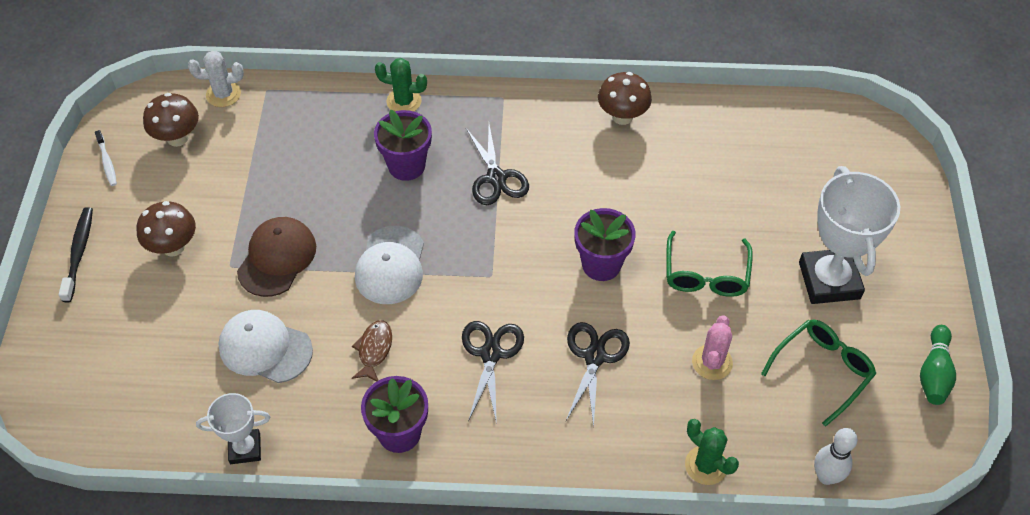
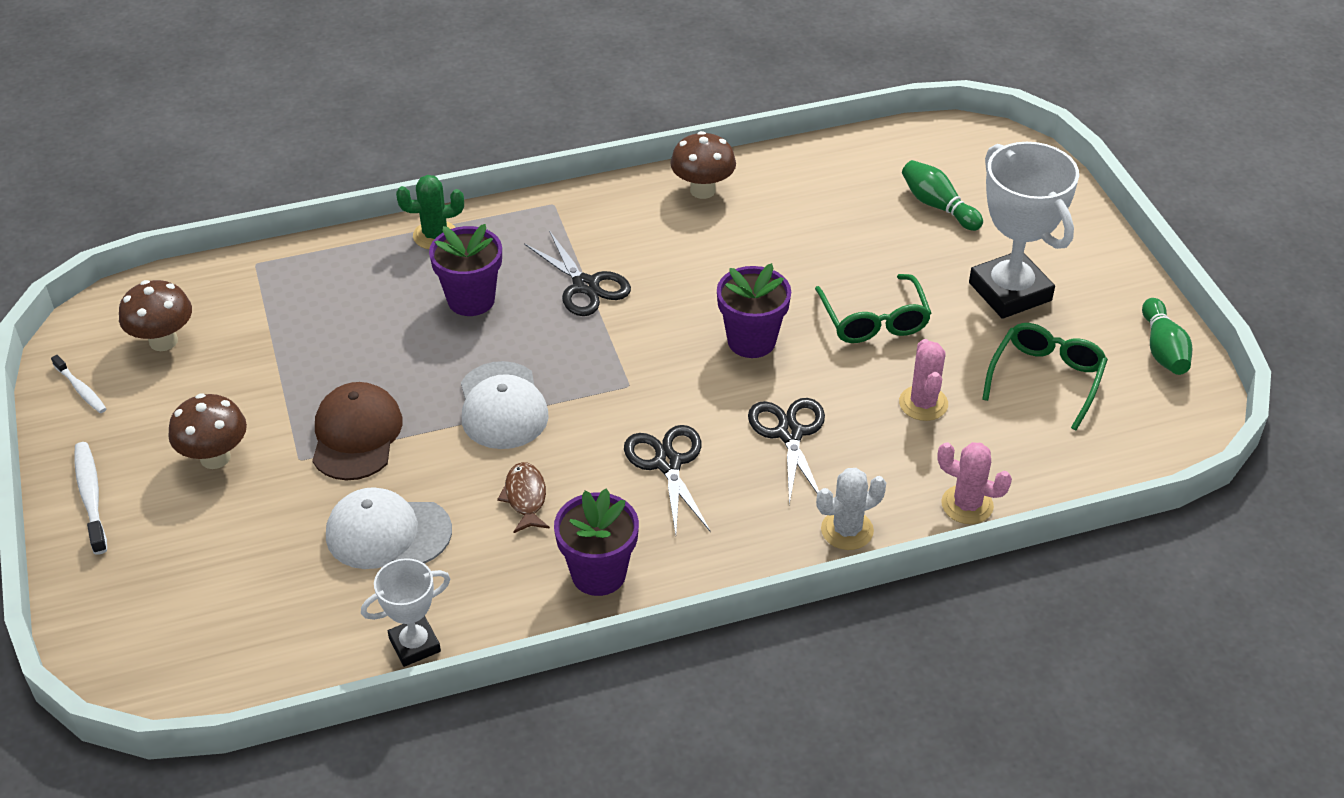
camera: 20 degrees left, 10 degrees down
black toothbrush [59,207,93,302] -> white toothbrush [74,442,107,555]
white cactus [188,51,244,107] -> white cactus moved to [816,468,886,550]
green cactus [685,419,739,485] -> pink cactus [937,442,1012,524]
white bowling pin [814,428,858,485] -> none
none -> green bowling pin [902,160,983,231]

